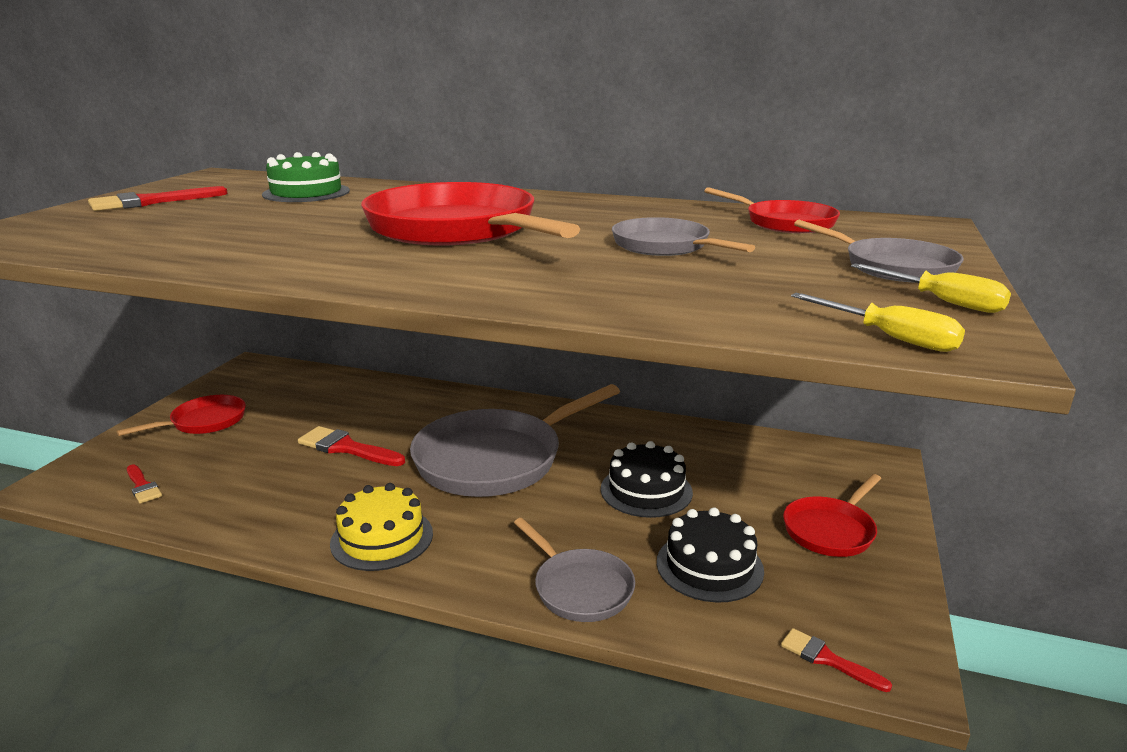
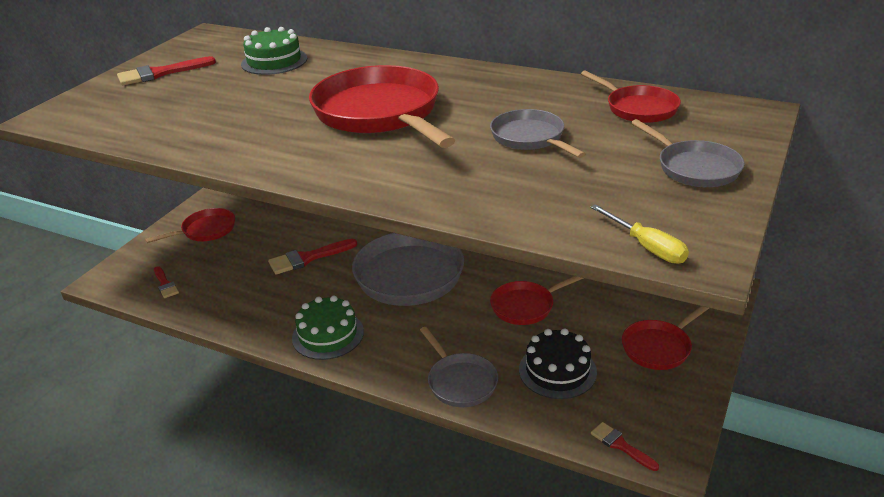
camera: 10 degrees right, 10 degrees up
red brush [298,426,405,466] -> red brush turned 60 degrees counterclockwise [268,239,357,275]
yellow cake [330,483,433,571] -> green cake [292,296,364,360]
black cake [601,441,693,518] -> red pan [490,276,584,325]
yellow screwdriver [851,263,1011,313] -> none

